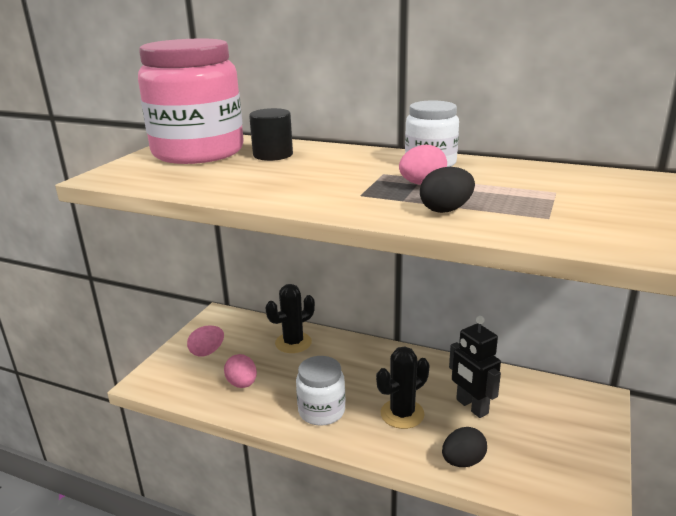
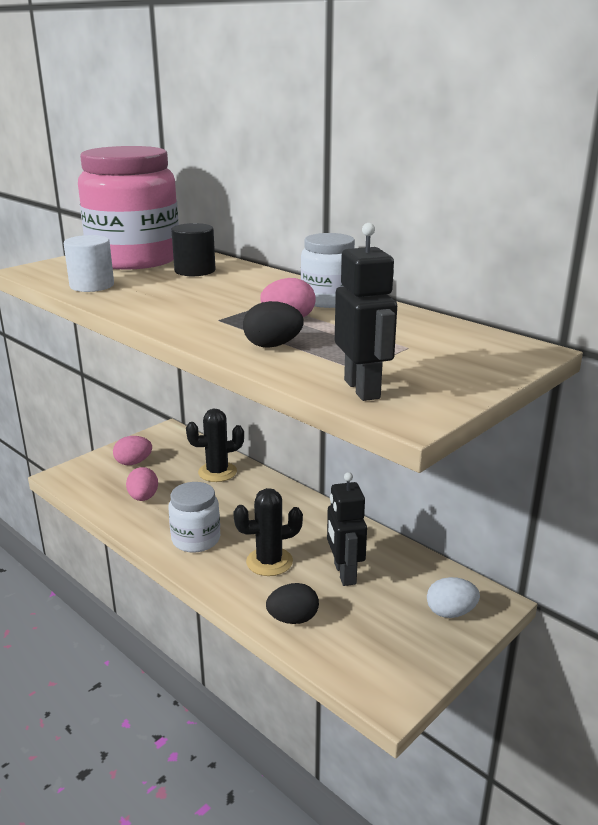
camera: 20 degrees right, 0 degrees up
none -> white cylinder [64,235,114,292]
none -> black robot [335,223,397,401]
none -> white egg [427,577,480,618]

